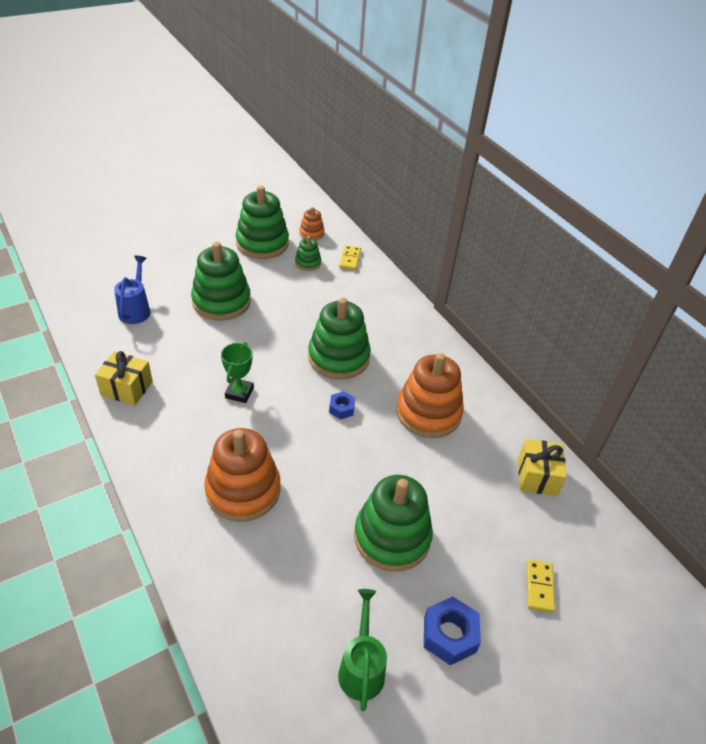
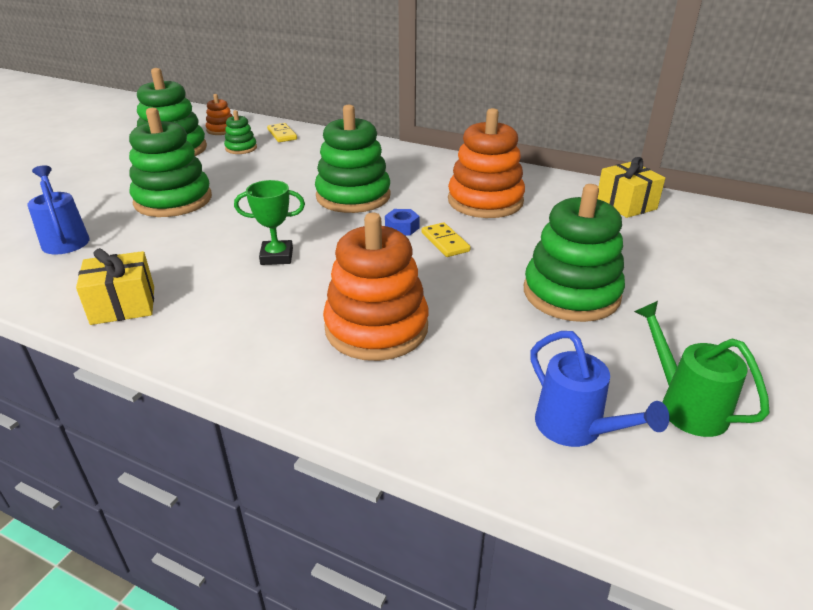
camera: 30 degrees left, 10 degrees down
green trophy [221,342,254,403] -> green trophy turned 75 degrees counterclockwise [234,180,305,265]
blue nut [424,597,481,665] -> none
yellow domino [526,560,555,613] -> yellow domino moved to [422,222,471,257]
none -> blue watering can [530,331,670,447]

